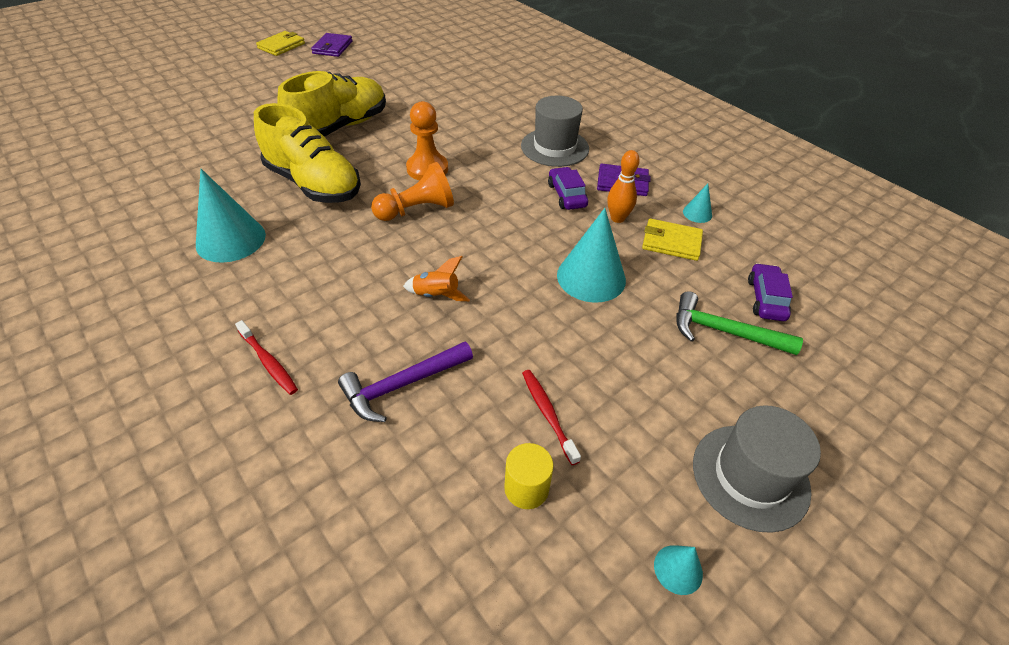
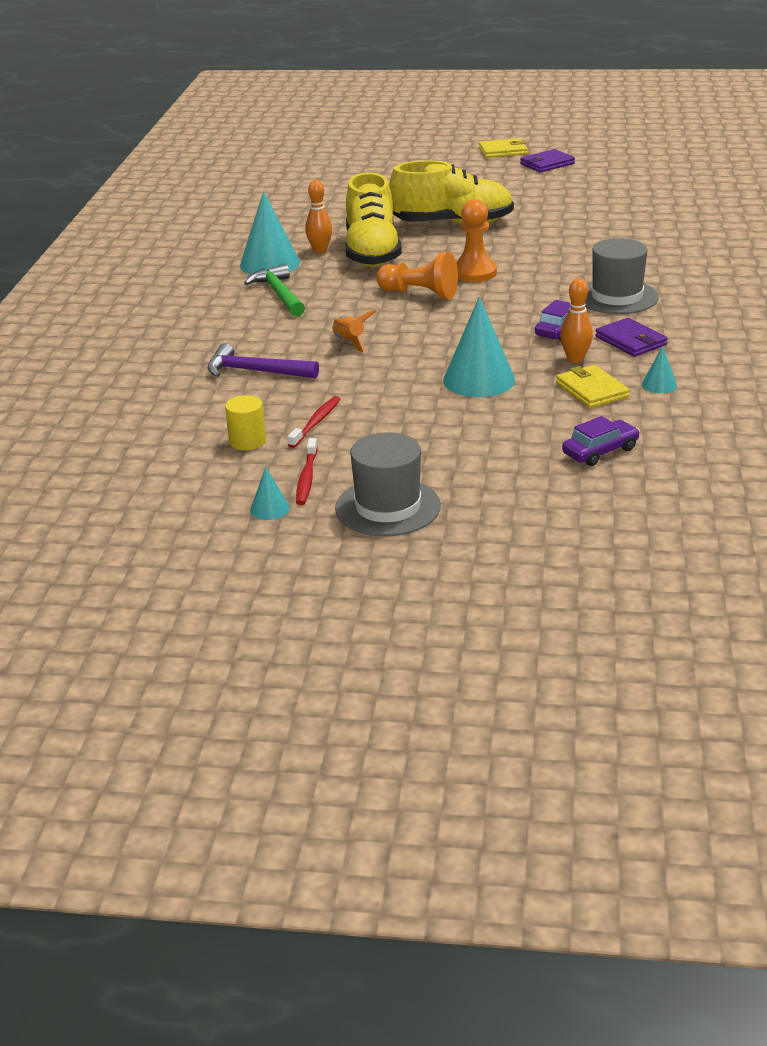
camera: 50 degrees right, 15 degrees down
red toothbrush [235,320,298,395] -> red toothbrush moved to [296,438,318,505]
green hammer [676,291,803,355] -> green hammer moved to [244,264,305,317]
none -> orange bowling pin [305,180,332,253]

